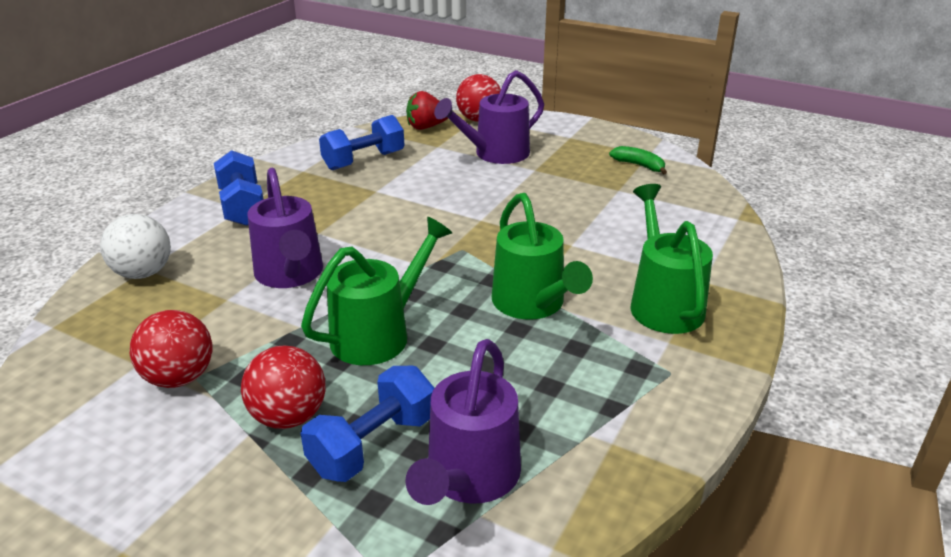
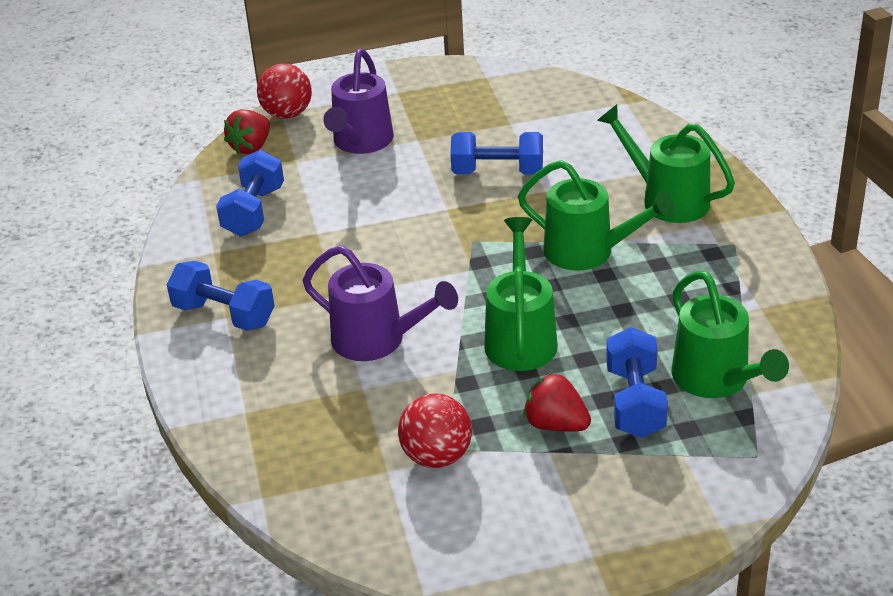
camera: 40 degrees left, 5 degrees up
white ball [100,214,171,279] -> none
red ball [241,345,326,429] -> red strawberry [523,373,591,431]
purple watering can [405,339,521,505] -> green watering can [672,271,789,398]
green banana [609,146,667,174] -> none
none -> blue dumbbell [450,132,543,174]

